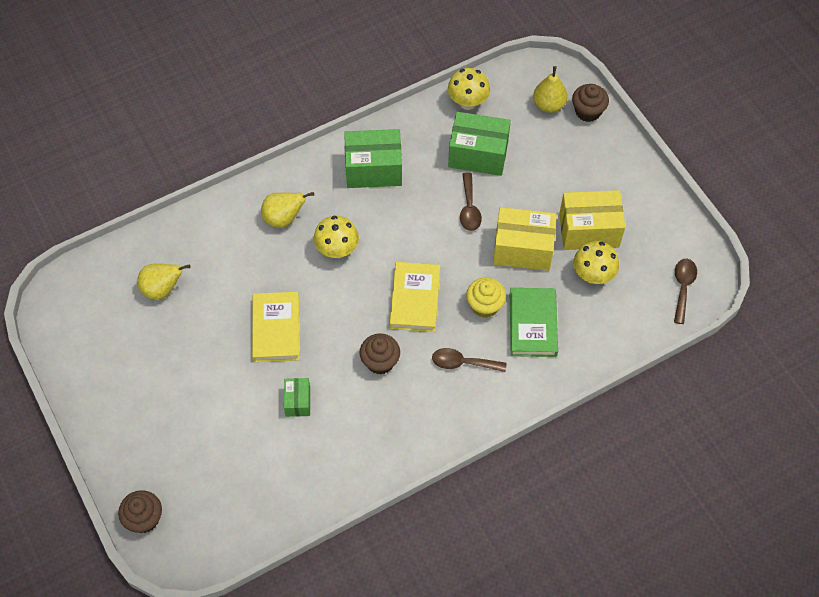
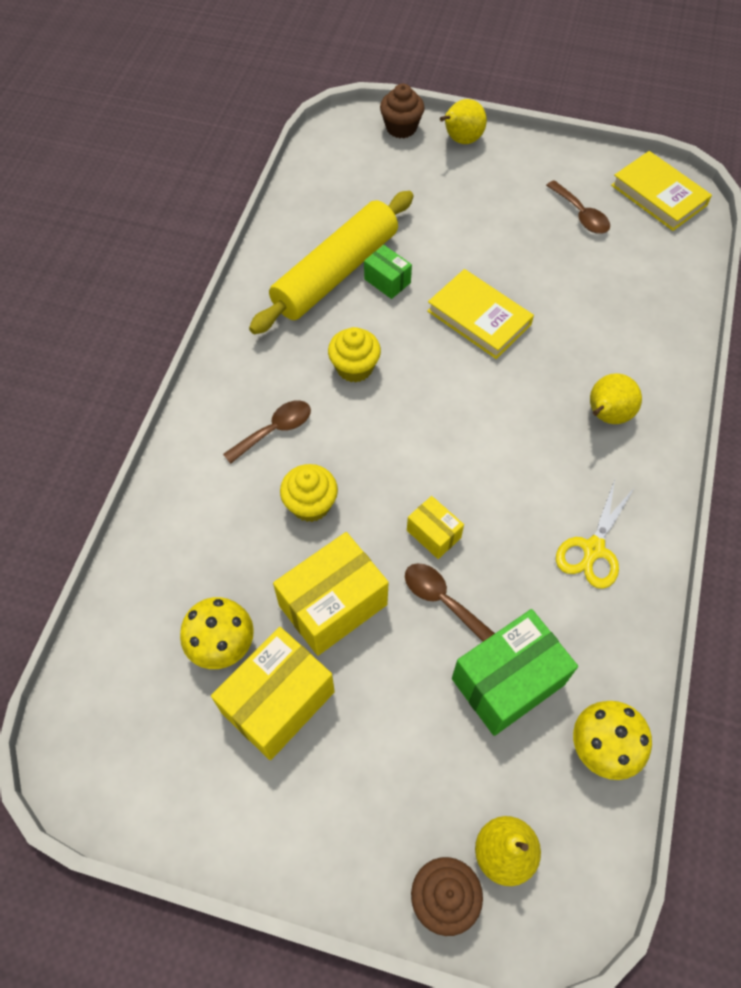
camera: 135 degrees right, 0 degrees up
yellow pear [137,264,190,300] -> yellow pear moved to [440,99,487,144]
yellow mushroom [314,216,359,258] -> none
green box [344,129,402,188] -> yellow scissors [556,480,635,589]
brown cupcake [360,333,400,374] -> yellow cupcake [328,327,381,383]
yellow book [390,262,440,332] -> yellow book moved to [611,151,712,231]
green book [510,288,558,357] -> none
brown spoon [674,259,697,324] -> brown spoon moved to [546,180,610,234]
none -> yellow rolling pin [249,191,414,334]
none -> yellow box [407,496,464,559]

